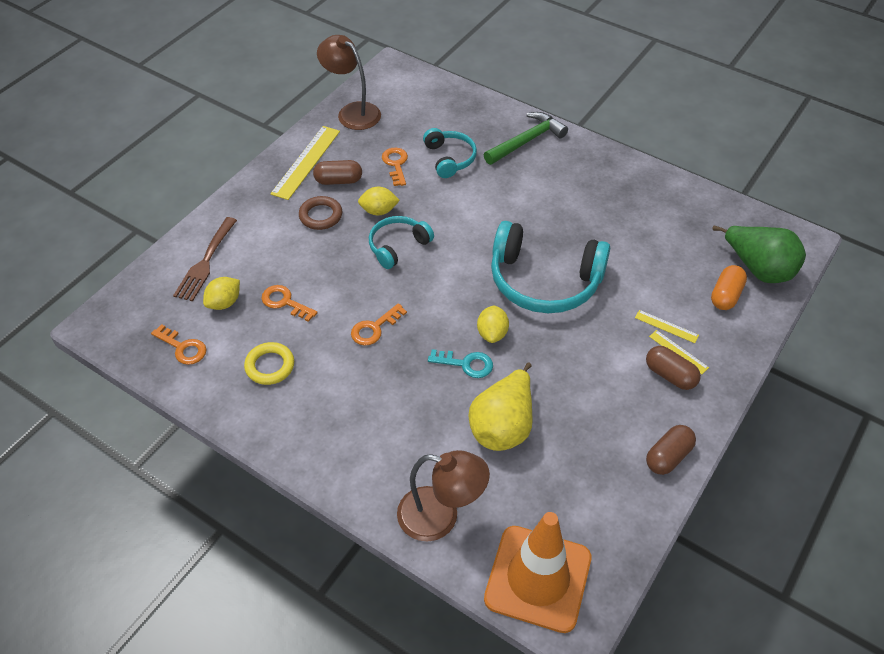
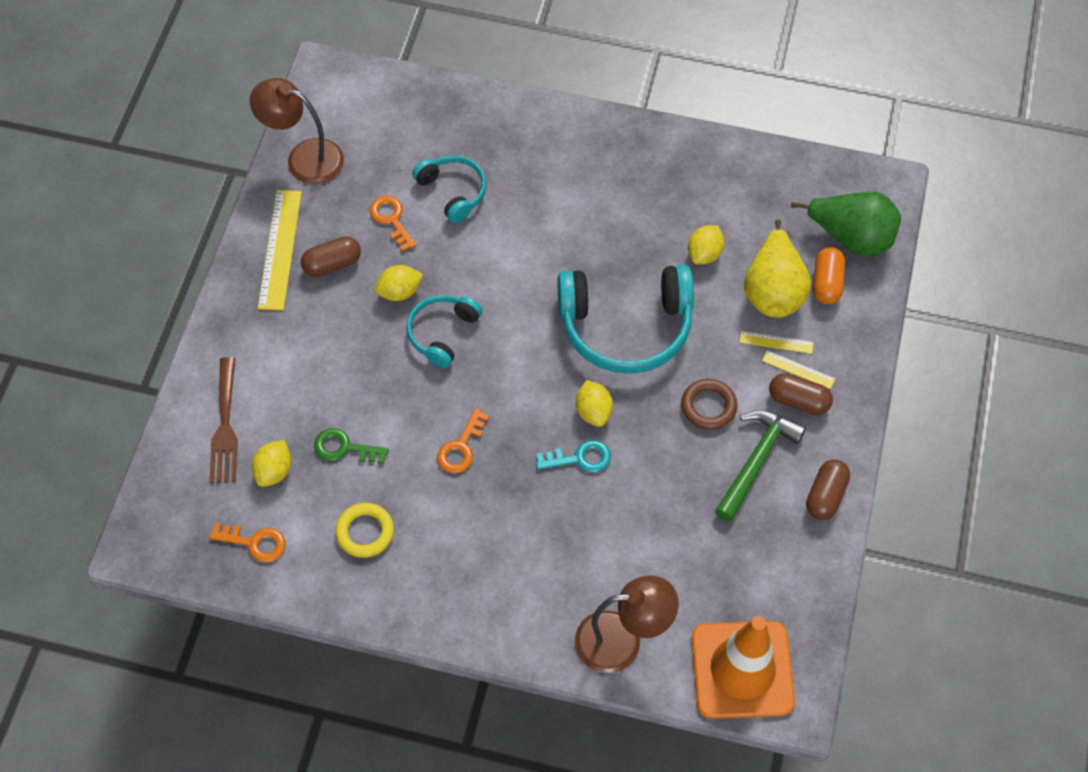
camera: 20 degrees left, 10 degrees up
orange key [262,285,318,322] -> green key [314,428,389,464]
brown ring [299,196,342,230] -> brown ring moved to [681,379,737,430]
yellow pear [469,363,532,451] -> yellow pear moved to [744,219,811,318]
green hammer [484,112,568,165] -> green hammer moved to [715,410,806,522]
none -> yellow lemon [688,225,724,265]

